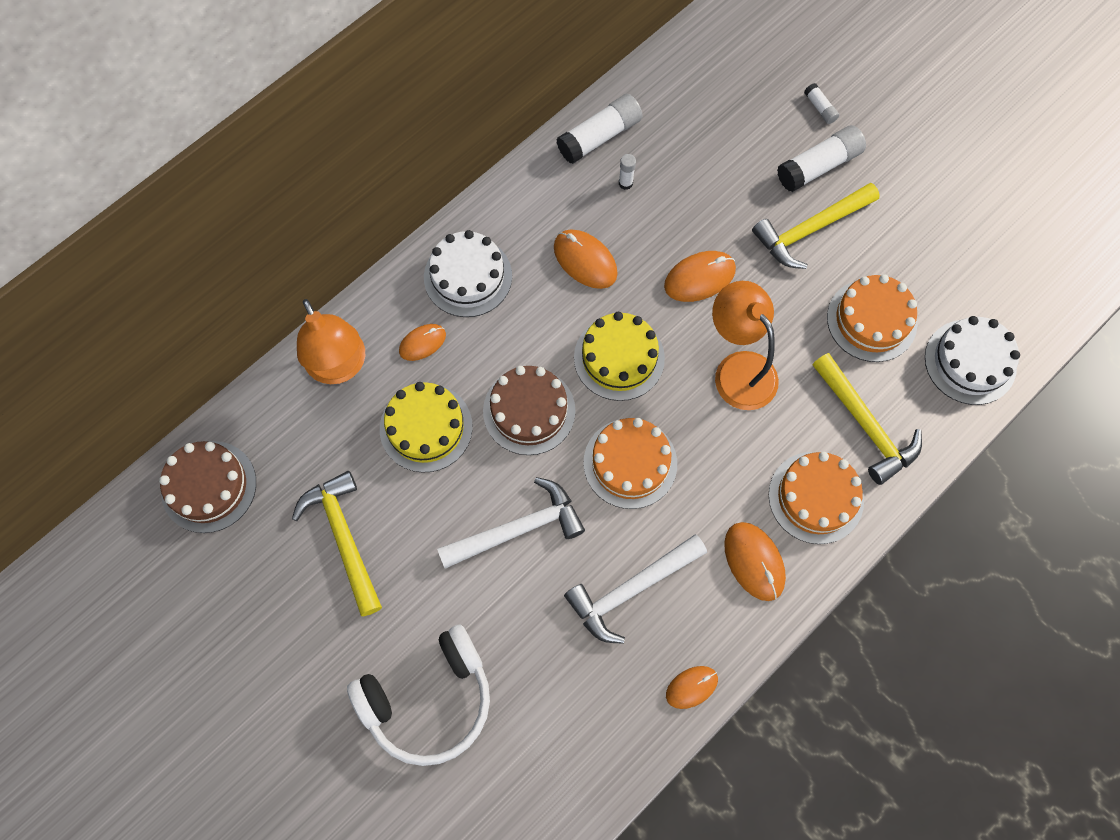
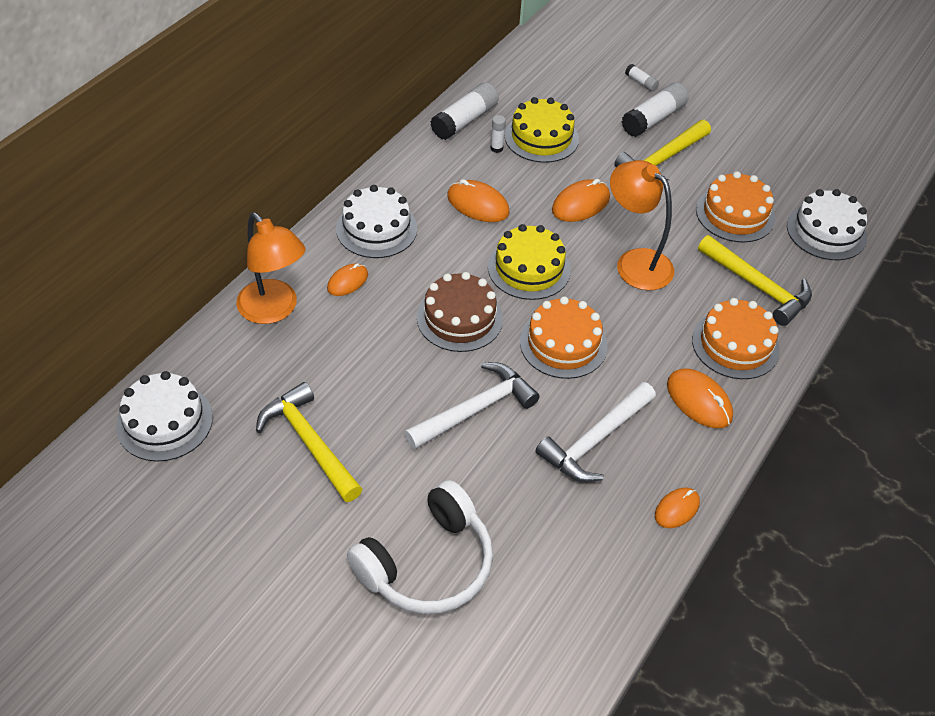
camera: 15 degrees left, 20 degrees down
brown cake [159,441,256,533] -> white cake [116,371,213,461]
yellow cake [380,382,473,473] -> yellow cake moved to [505,97,579,163]

